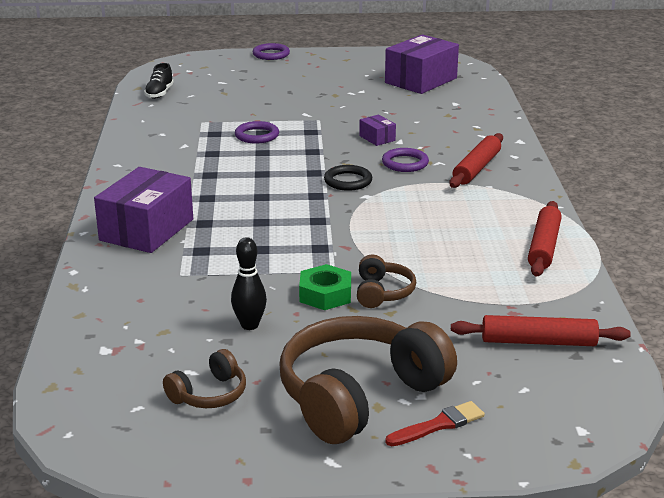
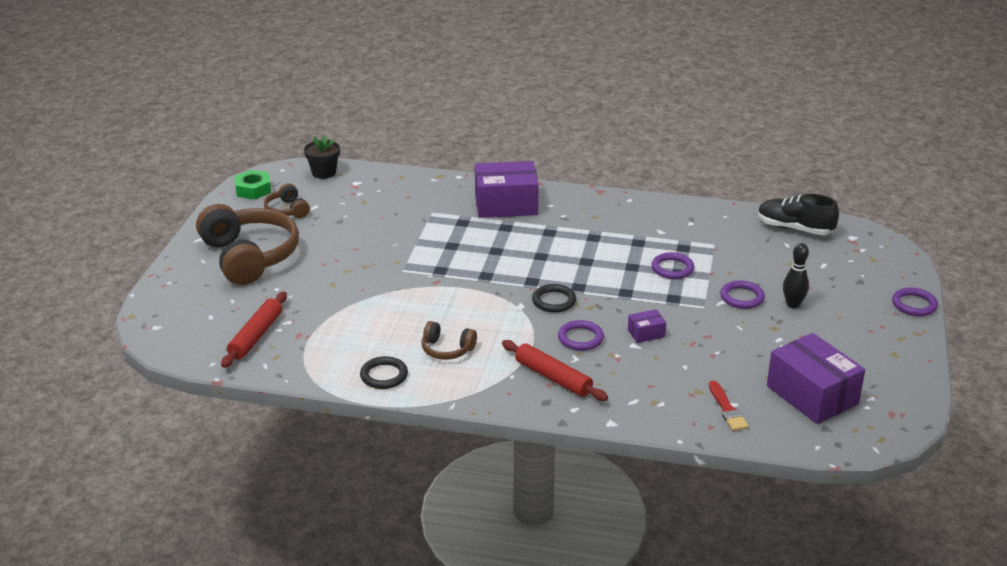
camera: 105 degrees right, 5 degrees up
purple box [94,167,193,253] -> purple box turned 45 degrees counterclockwise [475,161,539,218]
black shoe [144,63,174,99] -> black shoe [758,194,839,235], size x1.57
black bowling pin [231,237,267,330] -> black bowling pin moved to [783,243,809,308]
green nut [299,264,351,310] -> green nut moved to [234,170,271,200]
brown headphones [357,254,416,308] -> brown headphones moved to [422,321,477,360]
red brush [385,401,485,446] -> red brush moved to [709,380,749,431]
red rolling pin [528,201,562,277] -> black ring [360,356,408,389]
none -> black flower pot [304,135,340,179]
none -> purple ring [720,280,765,309]

